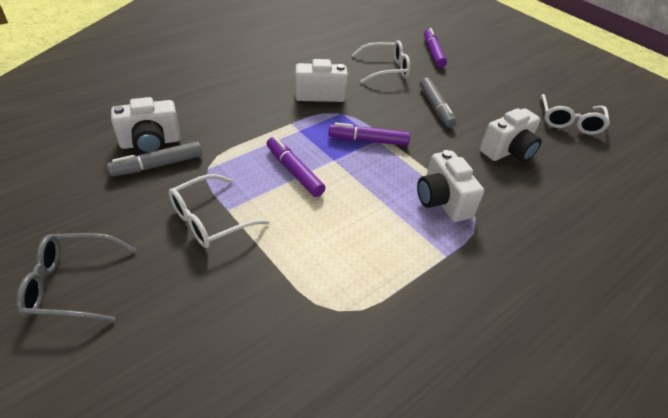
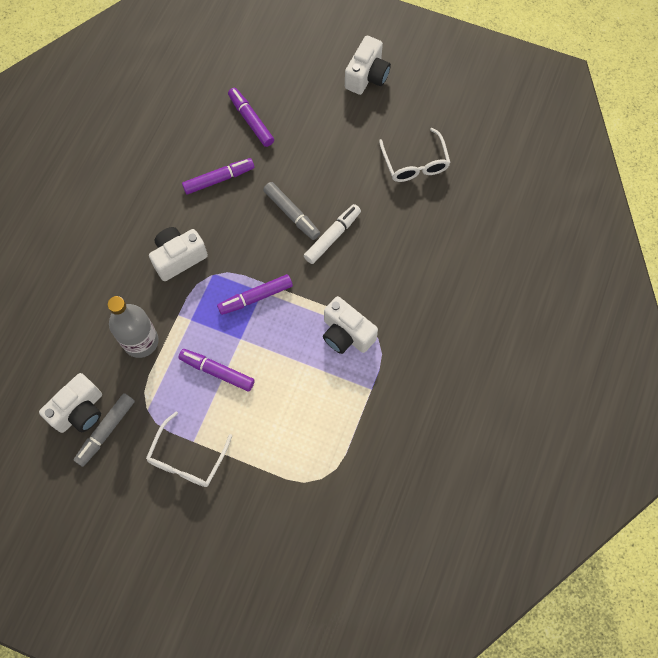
camera: 25 degrees left, 25 degrees up
grey glasses [16,233,136,322] -> none
white glasses [352,40,410,83] -> purple marker [182,158,254,195]
white camera [480,108,542,162] -> white camera moved to [345,36,391,95]
none -> grey bottle [107,296,159,358]
none -> white marker [304,204,361,264]

